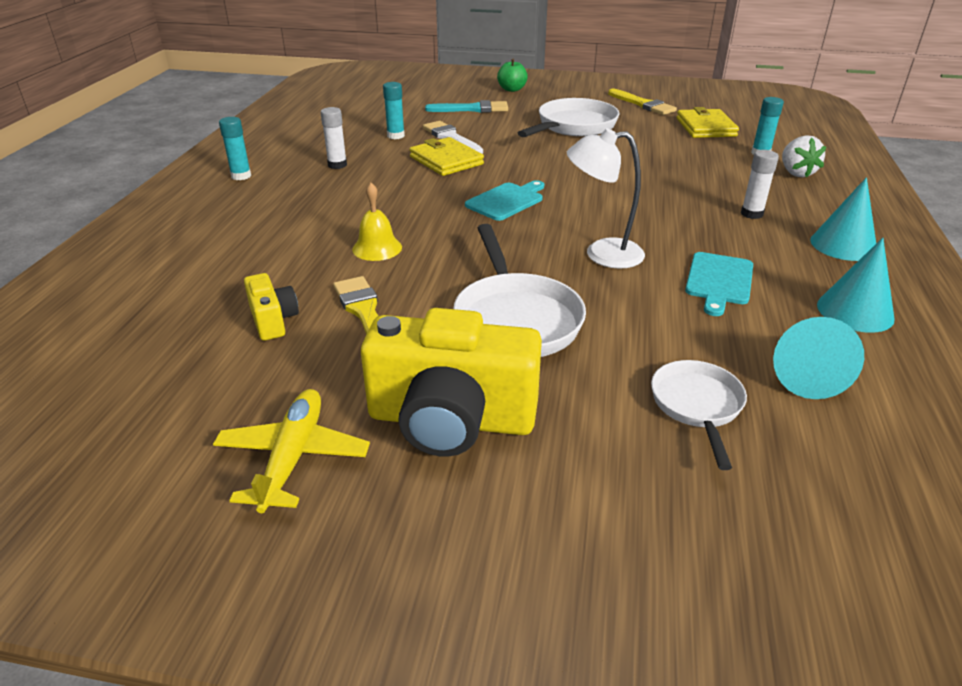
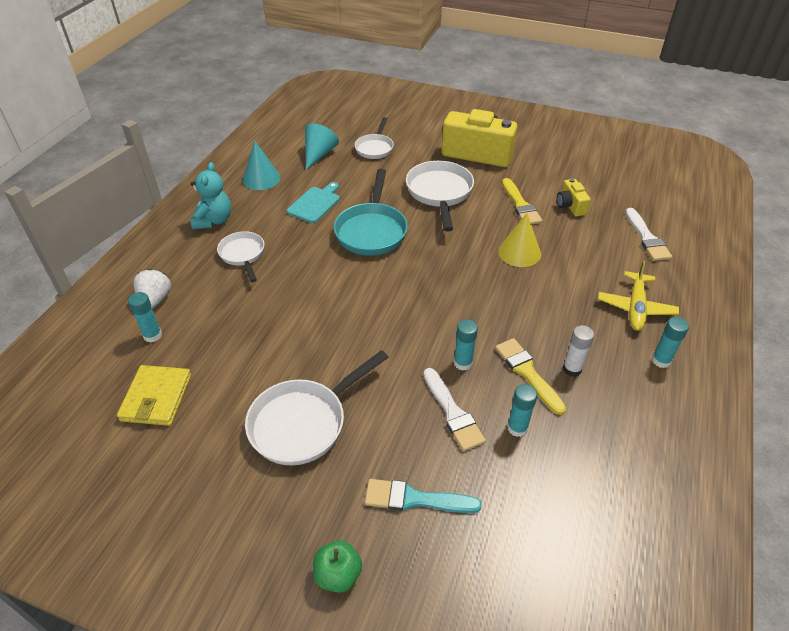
camera: 170 degrees left, 10 degrees up
yellow plane [213,389,370,513] -> yellow plane moved to [598,260,679,331]
yellow bell [352,183,402,261] -> yellow cone [498,213,541,267]
yellow wallet [409,137,484,176] -> turquoise glue stick [454,319,478,371]
turquoise cutting board [465,180,544,221] -> none
white lamp [567,128,645,269] -> turquoise pan [334,169,408,256]
yellow brush [608,89,677,115] -> yellow brush moved to [495,338,566,415]
white glue stick [741,150,779,219] -> white pan [217,231,264,282]
turquoise cone [810,177,876,261] -> turquoise teddy bear [190,162,231,229]
none -> white brush [625,208,672,261]

